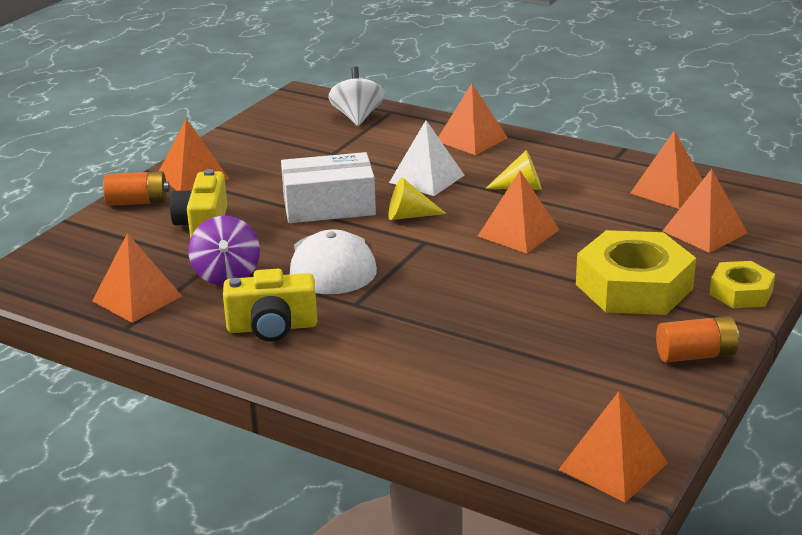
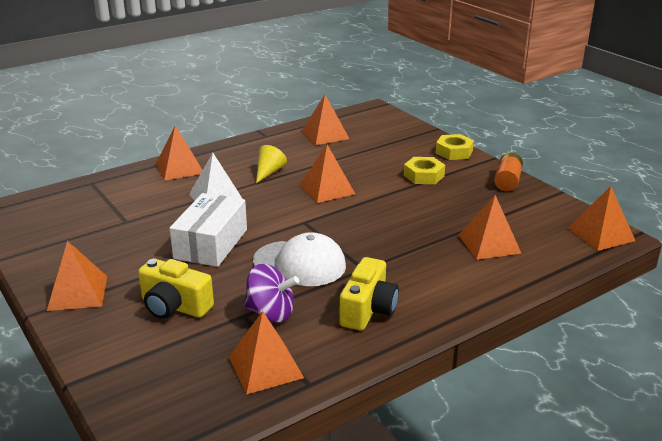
camera: 65 degrees left, 0 degrees up
orange battery [103,171,170,206] -> none
white spinning top [328,66,385,126] -> none
yellow cone [388,178,446,220] -> none
yellow nut [576,230,696,315] -> yellow nut [404,157,445,184], size x0.55
orange pyramid [663,169,747,253] -> orange pyramid moved to [459,195,522,260]

